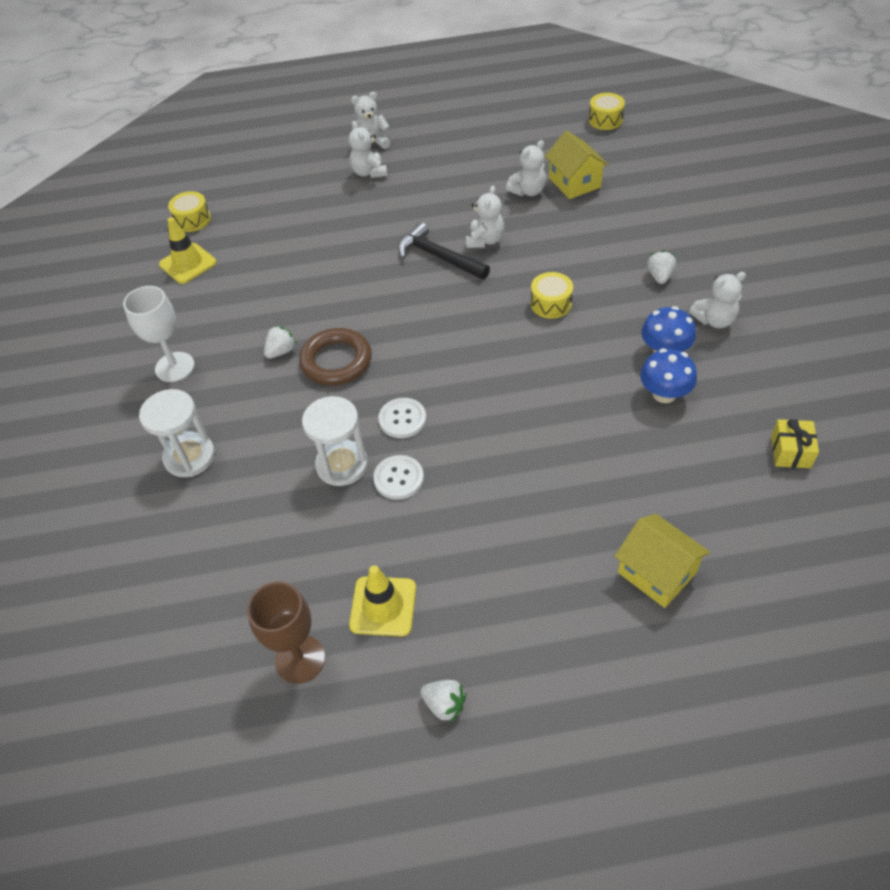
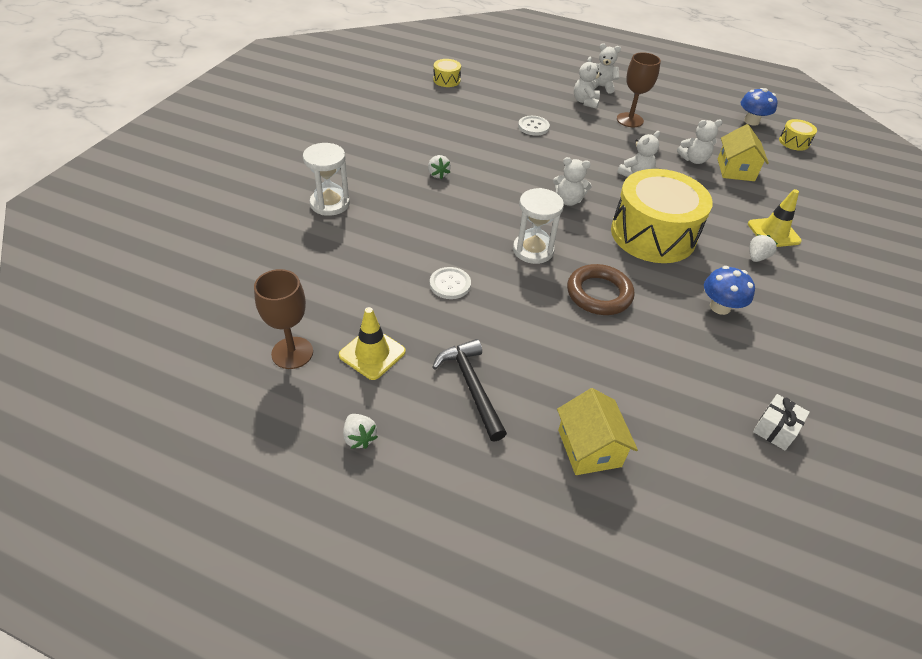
camera: 25 degrees right, 5 degrees down
white goblet [123,286,194,382] -> none
yellow traffic cone [159,217,217,284] -> yellow traffic cone moved to [748,189,802,247]
white strawberry [264,326,297,358] -> white strawberry turned 90 degrees clockwise [428,155,451,179]
brown ring [299,328,372,386] -> brown ring moved to [567,264,634,315]
white hourglass [302,396,368,486] -> white hourglass moved to [513,188,564,264]
white button [378,398,426,438] -> white button moved to [518,116,550,136]
black hammer [398,222,490,280] -> black hammer moved to [433,339,507,441]
yellow drum [531,272,573,319] -> yellow drum [611,169,713,263], size x2.39
blue mushroom [640,348,697,403] -> blue mushroom moved to [741,88,778,126]
white teddy bear [689,272,746,328] -> white teddy bear moved to [553,157,592,206]
yellow gift [771,419,819,468] -> white gift [753,394,810,450]
none -> brown goblet [617,52,661,127]

